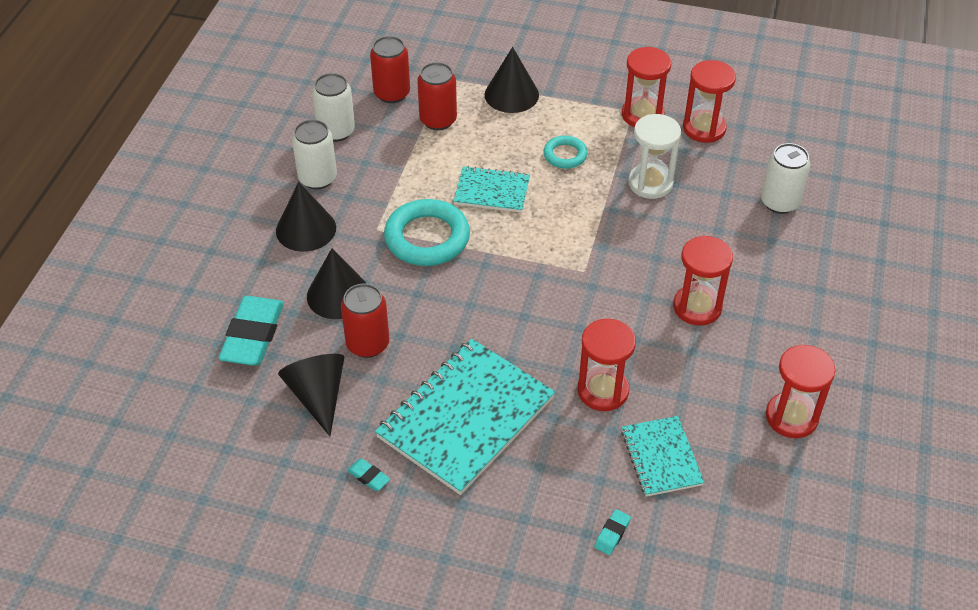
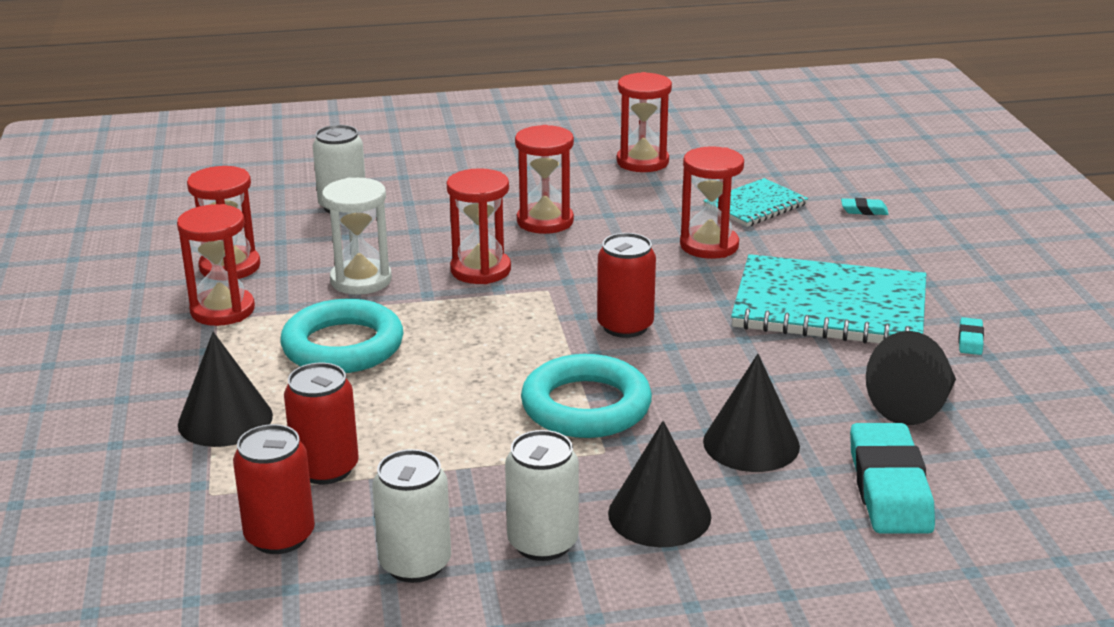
camera: 115 degrees left, 20 degrees down
turquoise eraser [218,296,284,365] -> turquoise eraser turned 75 degrees counterclockwise [850,423,935,533]
red can [341,284,389,358] -> red can moved to [597,233,656,338]
turquoise notebook [454,166,530,213] -> none
turquoise ring [543,135,588,169] -> turquoise ring [281,299,404,373], size x1.83
none -> red hourglass [447,168,511,284]

